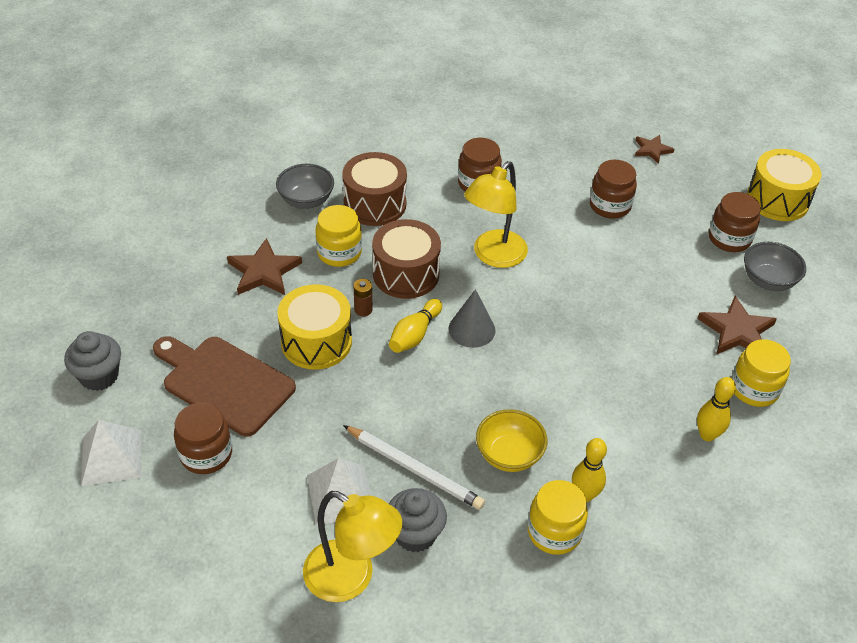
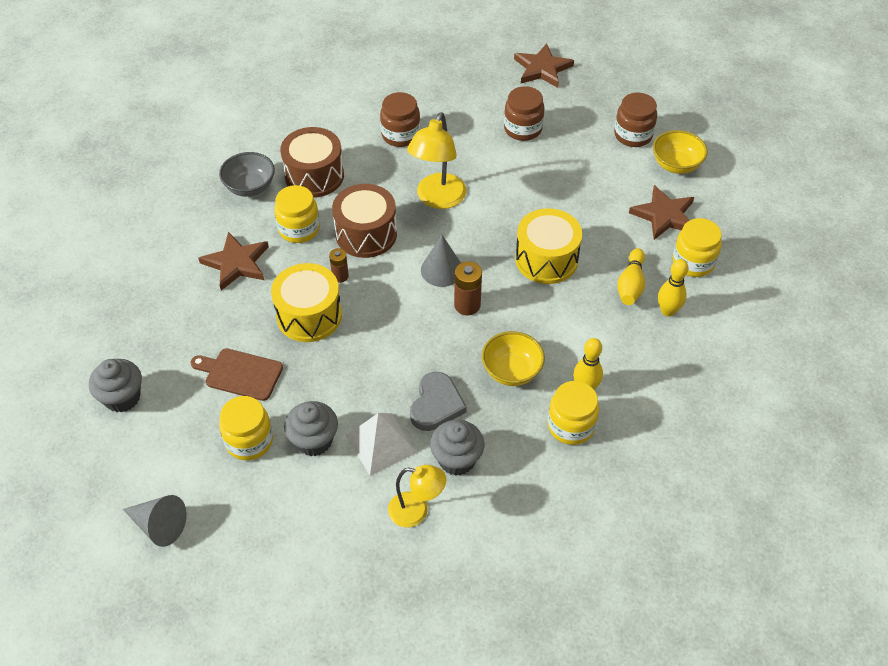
camera: 15 degrees left, 5 degrees up
white pyramid [81,420,142,486] -> none
brown cutting board [153,336,296,437] -> brown cutting board [190,348,283,401], size x0.64
brown jar [174,403,232,474] -> yellow jar [219,396,273,460]
yellow lamp [303,491,402,602] -> yellow lamp [388,465,446,527], size x0.65
white pencil [343,425,485,510] -> grey heart [410,372,467,431]
yellow bowling pin [389,299,442,353] -> yellow bowling pin moved to [617,248,645,305]
brown star [635,135,674,164] -> brown star [514,44,574,88], size x1.63
grey bowl [744,242,806,291] -> yellow bowl [653,130,708,174]
yellow drum [747,149,822,221] -> yellow drum moved to [515,208,582,284]
none -> grey cone [123,495,187,547]
none -> grey cupcake [284,401,338,456]
none -> brown battery [454,261,482,316]

